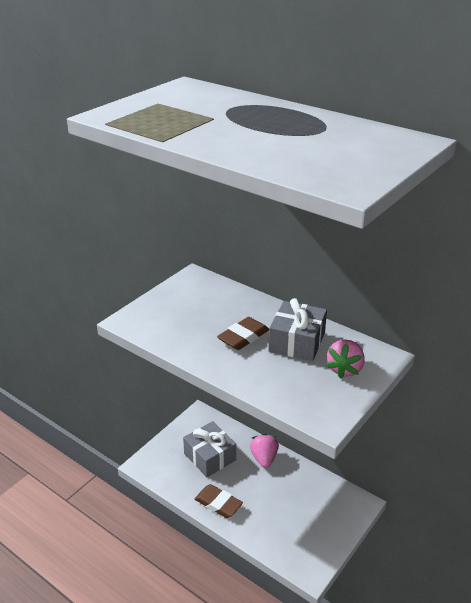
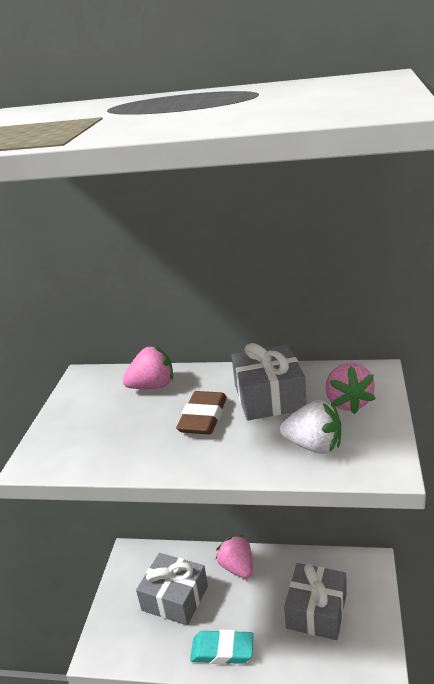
camera: 25 degrees left, 5 degrees down
brown eraser [194,484,243,518] -> turquoise eraser [190,630,254,664]
none -> pink strawberry [122,346,173,389]
none -> white strawberry [280,400,341,454]
none -> grey gift [284,563,347,640]

